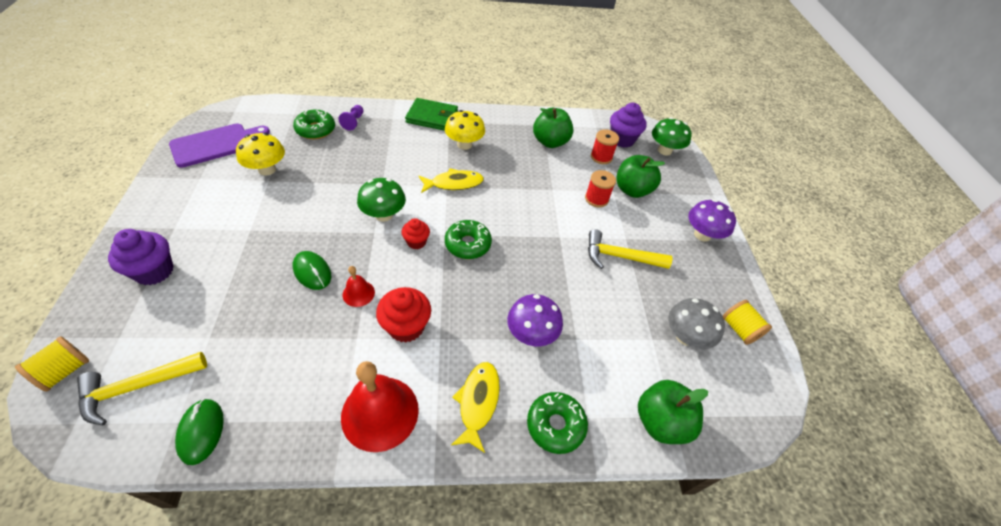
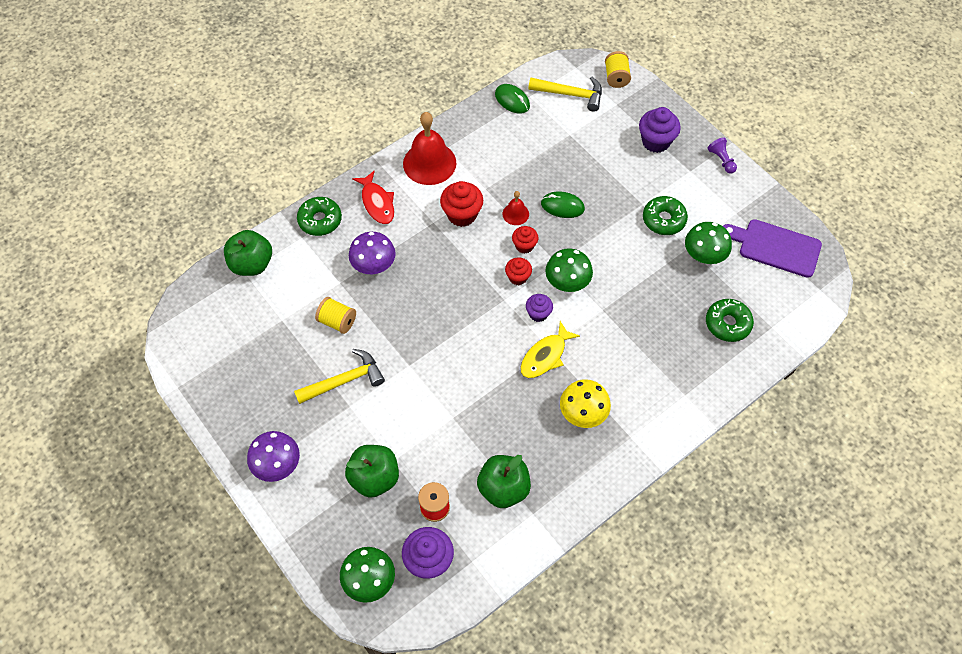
camera: 150 degrees right, 10 degrees up
yellow hammer [77,352,207,425] -> yellow hammer turned 75 degrees clockwise [528,77,602,112]
purple cutting board [169,124,270,168] -> purple cutting board turned 90 degrees clockwise [723,219,822,278]
yellow mushroom [236,133,285,175] -> green mushroom [685,222,732,264]
purple pawn [338,105,364,131] -> purple pawn moved to [707,137,737,174]
green wallet [405,98,458,131] -> none
green donut [445,220,492,259] -> green donut moved to [643,196,688,235]
yellow fish [451,362,500,453] -> red fish [352,171,394,224]
red spool [585,170,616,207] -> none
grey mushroom [668,298,725,349] -> none
yellow spool [723,300,772,345] -> yellow spool moved to [315,297,356,334]
none -> red cupcake [512,226,539,254]
none -> purple cupcake [526,294,553,322]

